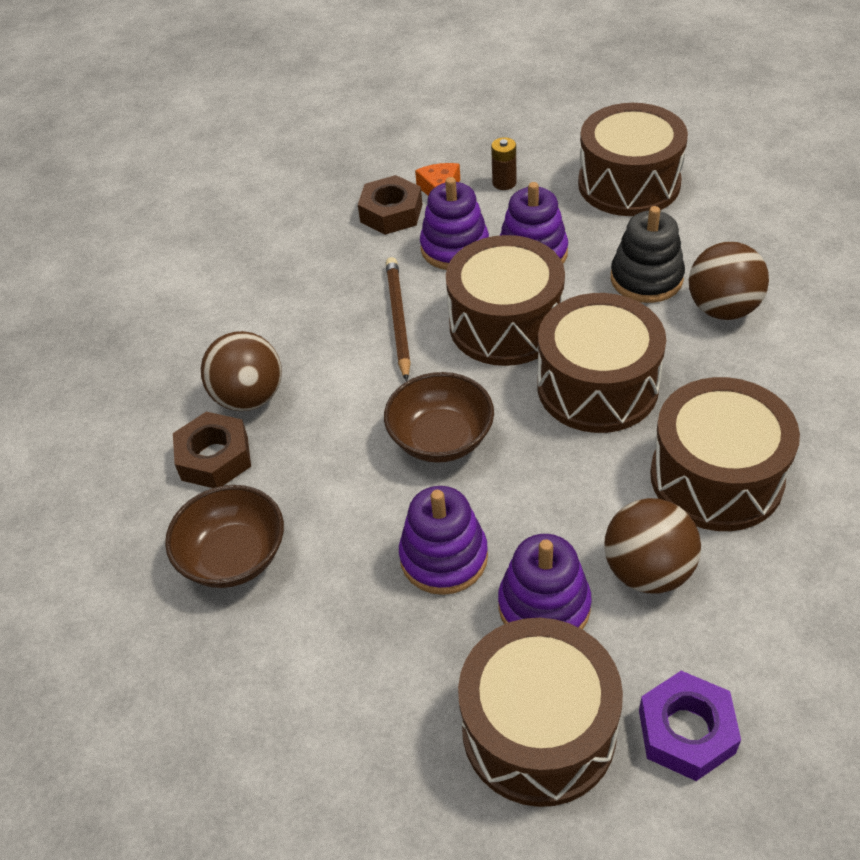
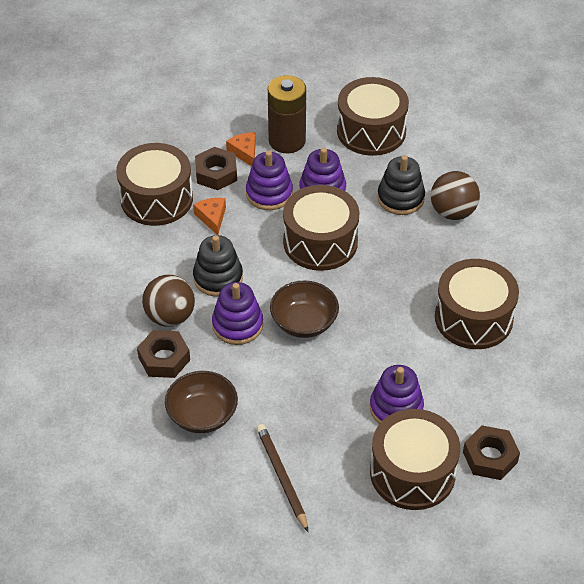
camera: 20 degrees left, 0 degrees up
brown pencil [386,257,411,382] -> brown pencil moved to [256,424,308,532]
purple stacking toy [399,486,488,595] -> purple stacking toy moved to [212,282,263,345]
brown battery [491,137,516,190] -> brown battery [268,75,306,153], size x2.21
brown drum [537,293,666,433] -> brown drum moved to [116,143,193,226]
brown ball [604,498,701,594] -> none
purple nut [639,671,741,781] -> brown nut [463,425,520,480]
none -> orange cheese [193,198,226,235]
none -> black stacking toy [193,235,243,297]

